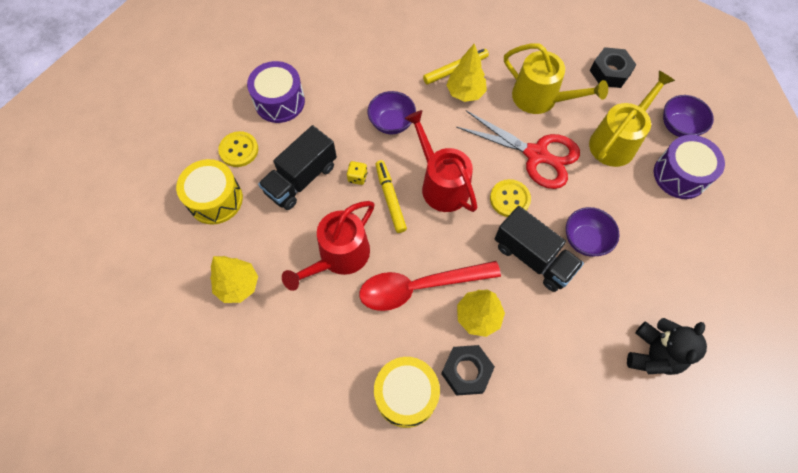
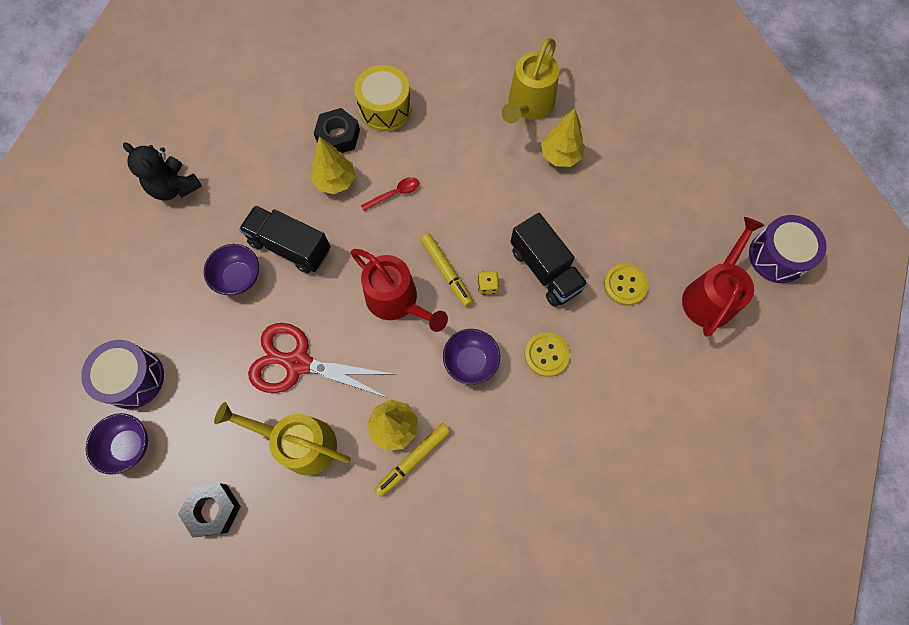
camera: 165 degrees right, 5 degrees up
yellow drum [176,159,243,224] -> none
purple drum [247,61,305,123] -> purple drum moved to [749,215,827,283]
black truck [258,125,337,210] -> black truck turned 120 degrees clockwise [510,213,588,307]
red watering can [282,201,374,291] -> red watering can moved to [682,217,765,337]
red spoon [359,261,501,311] -> red spoon [361,177,419,211], size x0.46
yellow button [490,179,531,217] -> yellow button moved to [525,332,570,377]
yellow watering can [589,71,675,167] -> yellow watering can moved to [502,38,559,123]
black teddy bear [627,318,707,375] -> black teddy bear turned 60 degrees counterclockwise [123,142,202,200]

